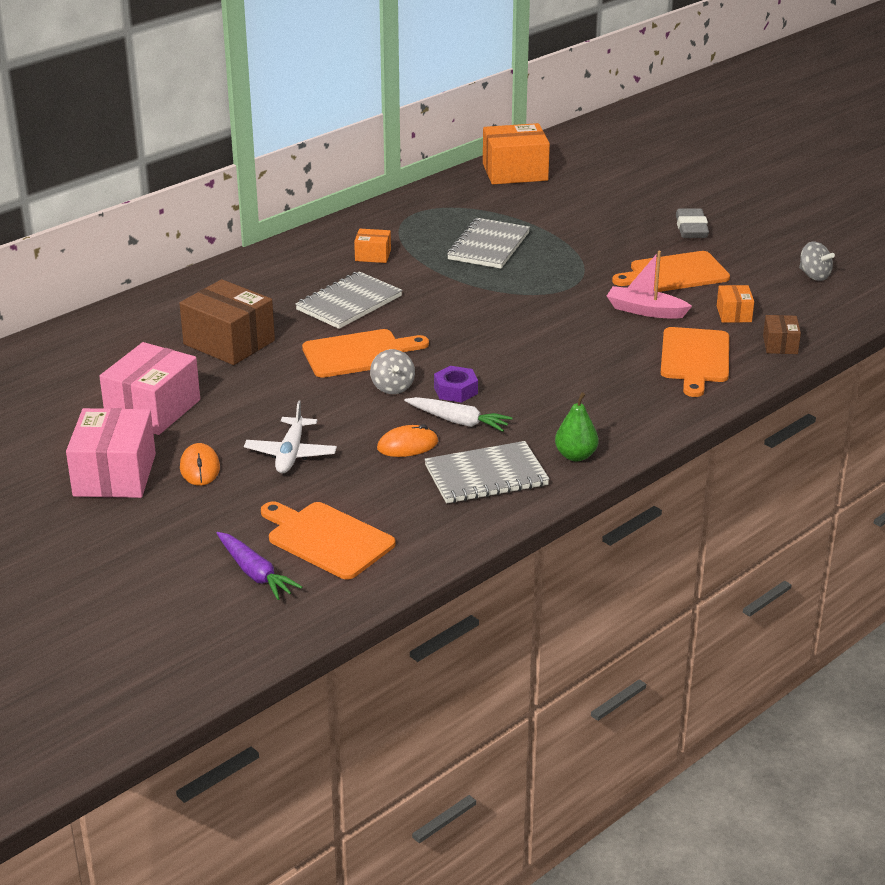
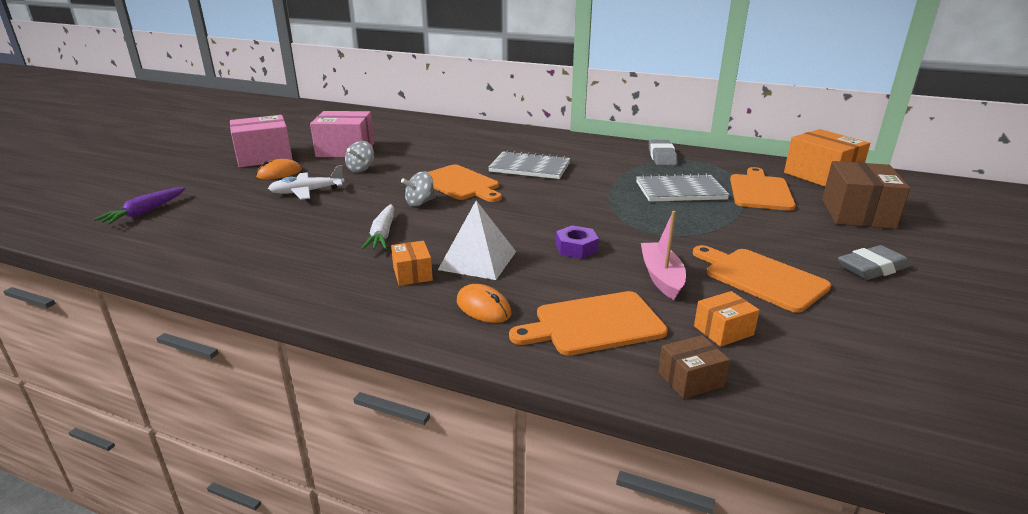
camera: 65 degrees right, 5 degrees down
brown box [179,279,275,365] -> brown box moved to [822,161,910,229]
orange cutting board [261,501,395,580] -> orange cutting board moved to [730,167,796,211]
orange box [354,229,391,263] -> orange box moved to [391,241,433,286]
orange mouse [377,424,438,457] -> orange mouse moved to [457,284,512,323]
grey notebook [424,441,550,503] -> none
purple nut [434,366,478,403] -> purple nut moved to [556,225,599,259]
green pear [555,392,599,461] -> none
grey spinning top [799,242,835,281] -> grey spinning top moved to [345,141,374,172]
none -> white pyramid [438,201,516,280]
none -> grey eraser [649,140,677,166]

